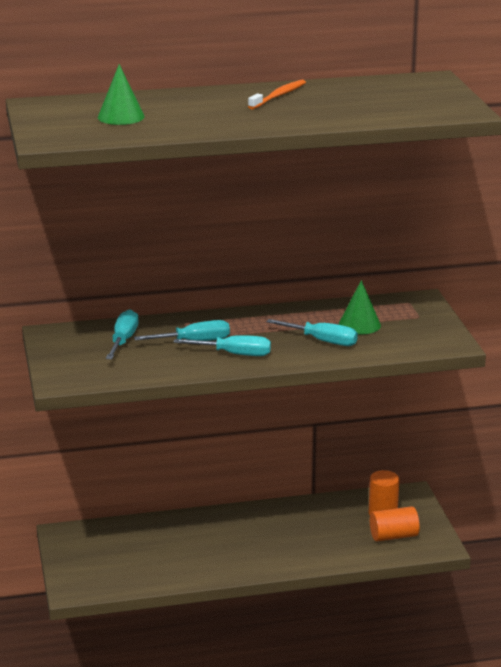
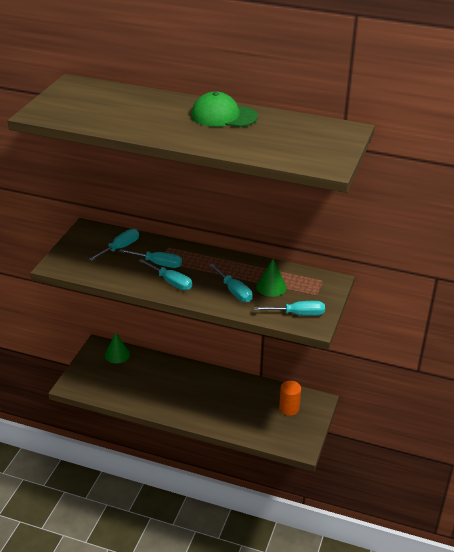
camera: 30 degrees right, 10 degrees up
green cone [98,64,145,125] -> green cone moved to [105,332,130,364]
orange toothbrush [248,80,306,109] -> green cap [191,92,258,127]
orange cylinder [370,506,420,542] -> none
none -> turquoise screwdriver [254,301,325,316]

